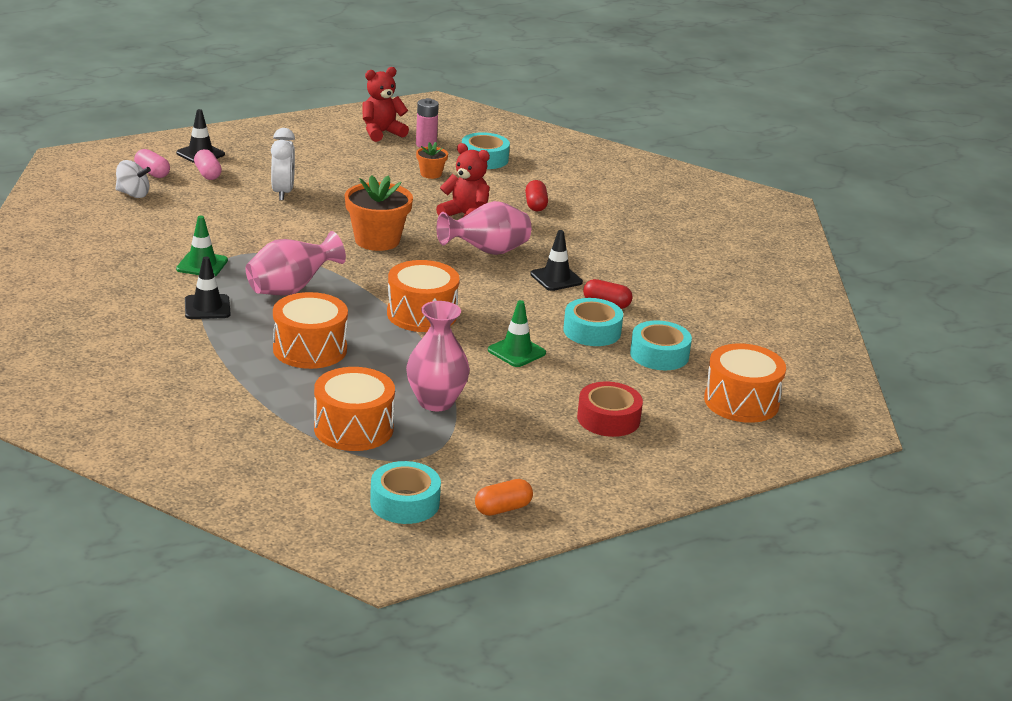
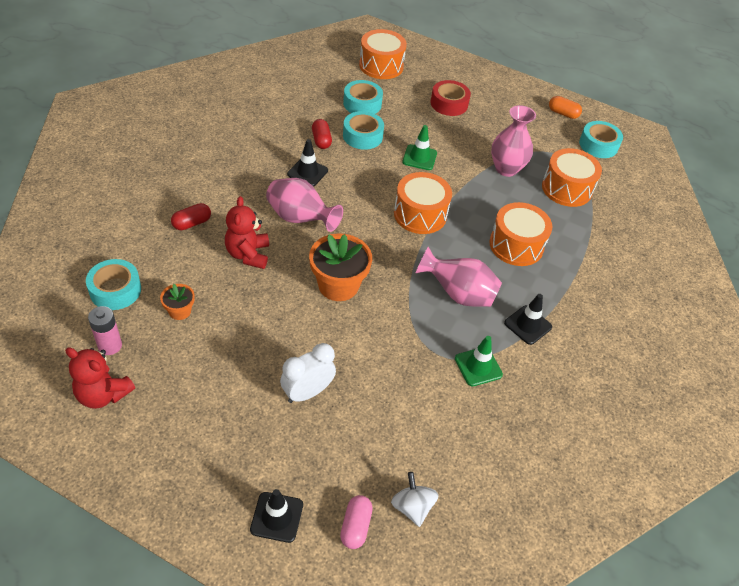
camera: 125 degrees left, 20 degrees up
pink capsule [194,149,222,180] -> none

